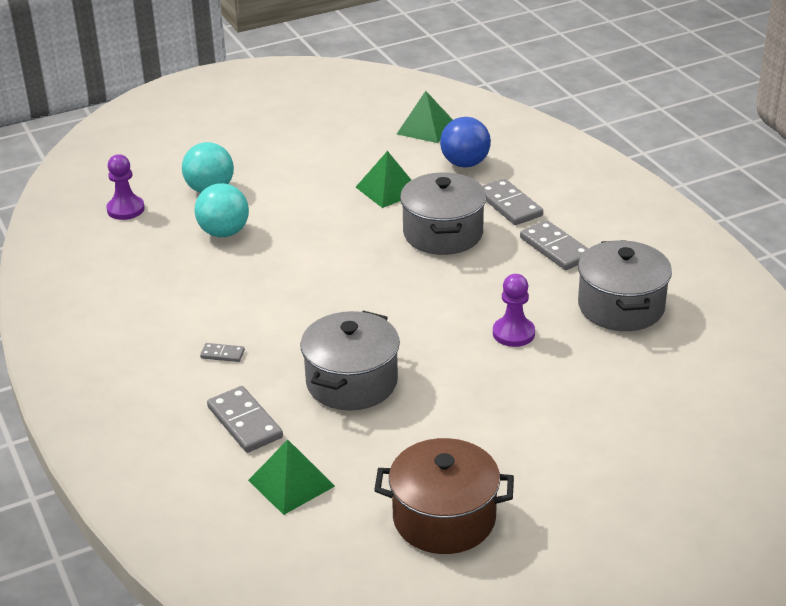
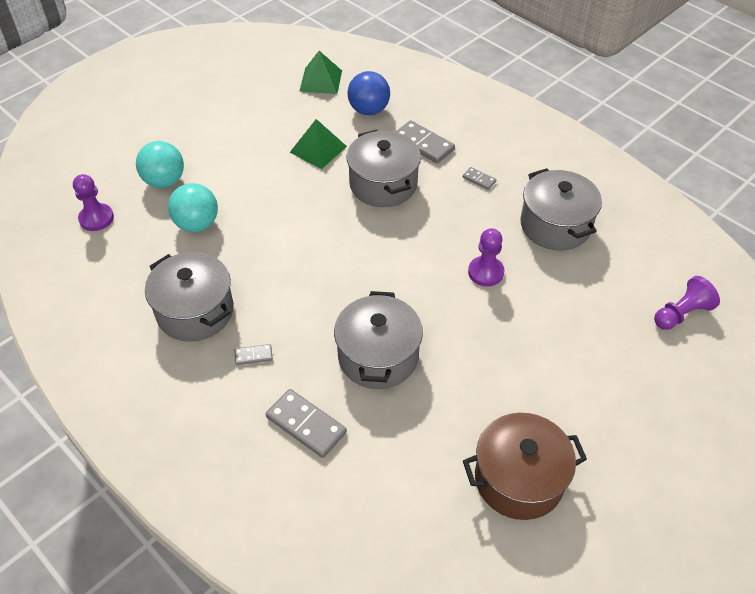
camera: 20 degrees left, 15 degrees up
green pyramid [248,439,335,515] -> none
grey domino [520,220,588,270] -> grey domino [463,167,496,190], size x0.51
none -> grey pot [145,252,234,342]
none -> purple pawn [654,276,720,330]

